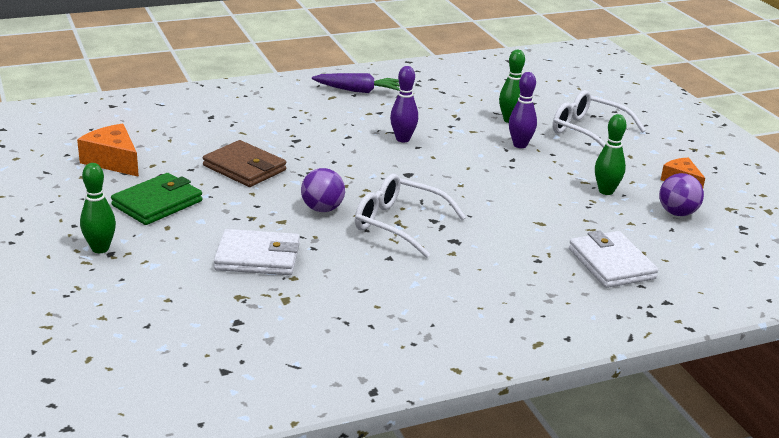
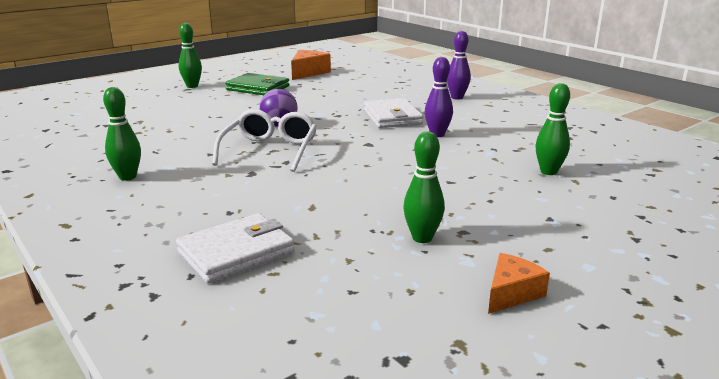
camera: 75 degrees right, 5 degrees down
brown wallet [203,140,286,187] -> none
white wallet [214,229,300,275] -> white wallet moved to [364,98,423,128]
purple carrot [312,73,400,93] -> none
purple bowling pin [509,72,537,148] -> purple bowling pin moved to [447,31,471,100]
white glasses [552,90,646,148] -> none
purple ball [659,173,704,216] -> none
none -> green bowling pin [103,87,141,181]

